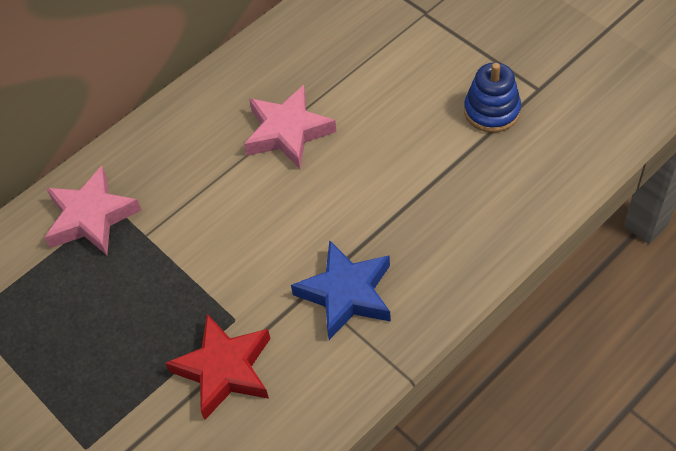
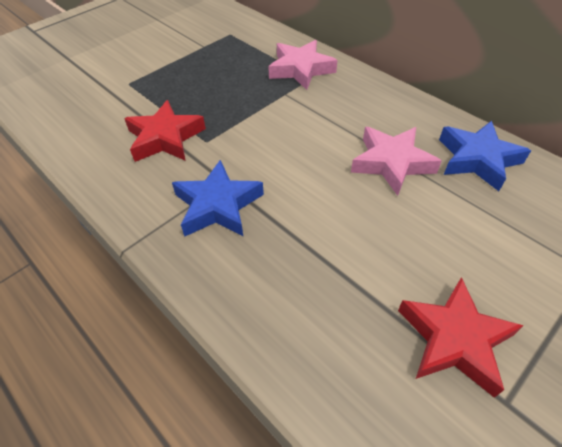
camera: 85 degrees right, 5 degrees down
blue stacking toy [464,62,521,133] -> red star [398,277,524,398]
none -> blue star [439,121,531,191]

